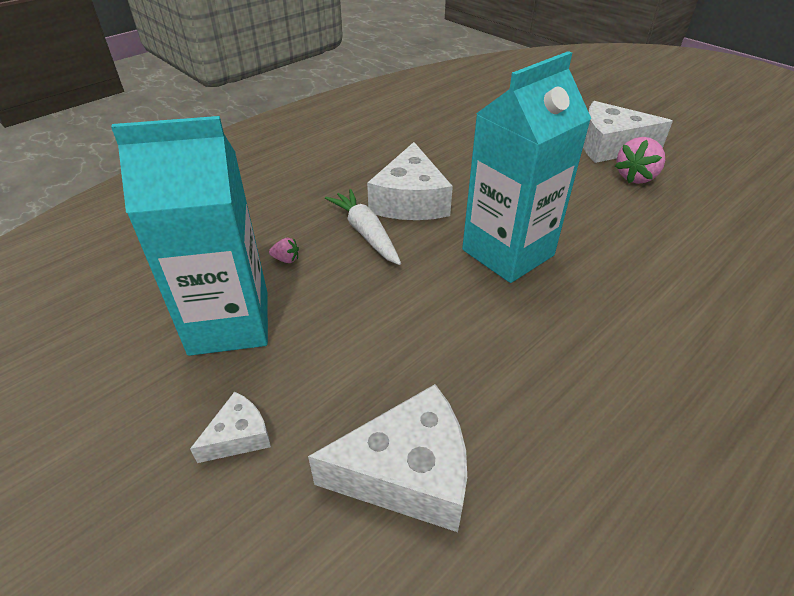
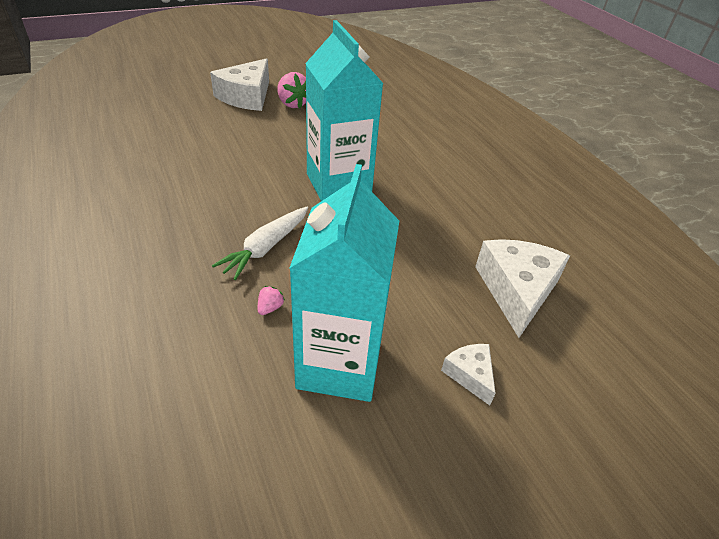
camera: 75 degrees left, 0 degrees up
white carrot [325,189,401,265] -> white carrot turned 45 degrees counterclockwise [212,207,308,280]
white cheese [367,142,453,220] -> none

